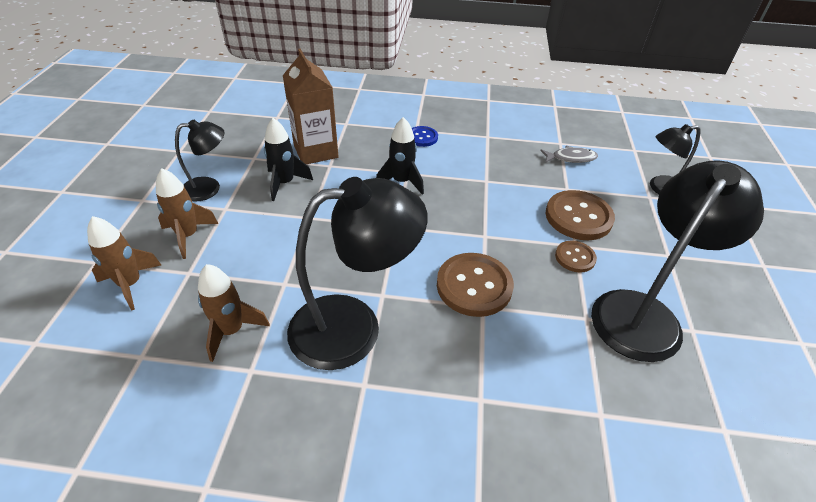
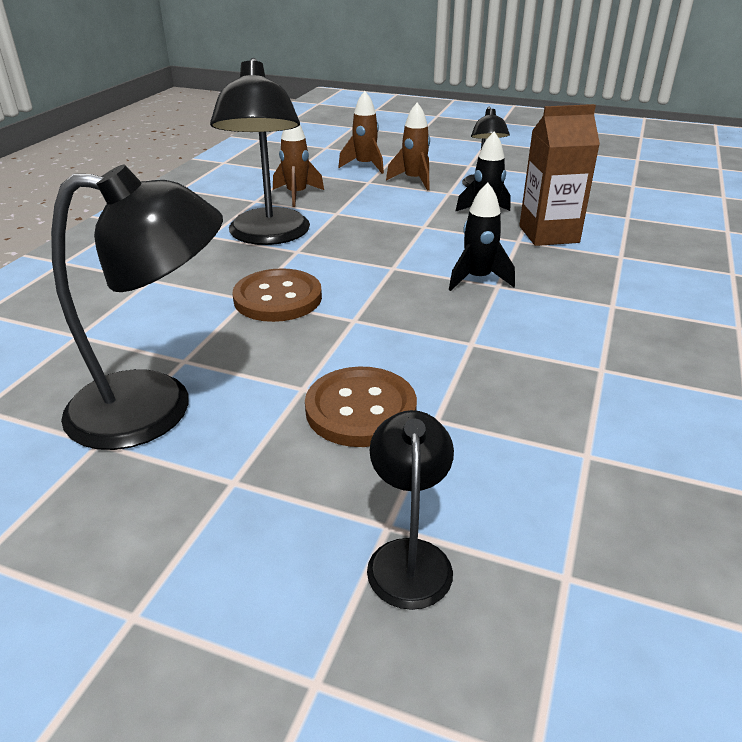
camera: 105 degrees right, 10 degrees down
blue button [412,126,438,147] -> none
grey fish [540,146,598,163] -> none
brown button [555,241,597,273] -> none
black lamp [591,160,764,362] -> black lamp turned 60 degrees counterclockwise [51,165,223,450]

